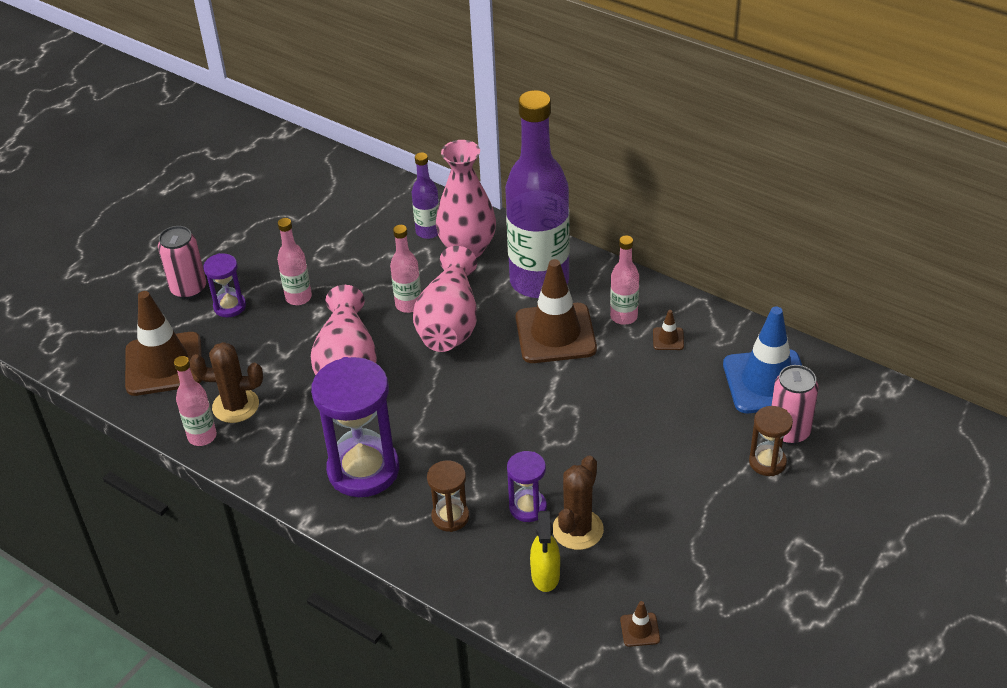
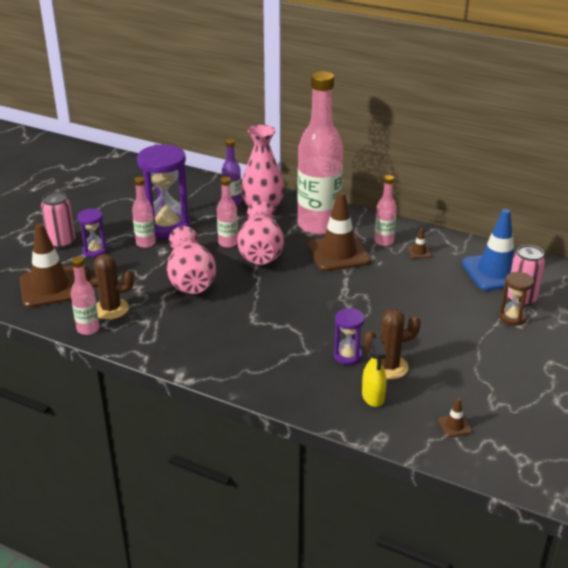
camera: 10 degrees left, 10 degrees down
purple hourglass [311,357,399,497] -> purple hourglass moved to [137,144,190,238]
brown hourglass [427,460,470,532] -> none
purple bottle [505,90,570,298] -> pink bottle [297,71,343,235]
brown cactus [553,455,604,550] -> brown cactus turned 60 degrees clockwise [364,309,421,379]

